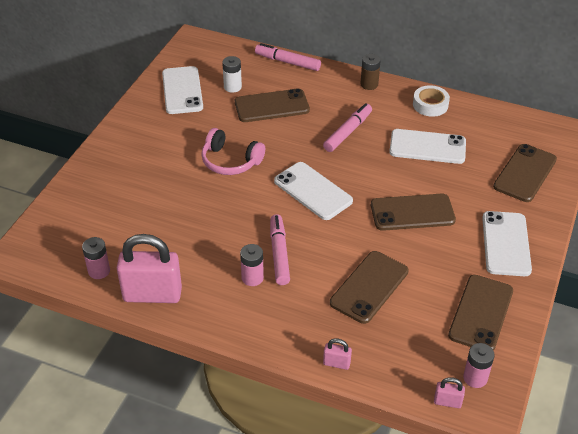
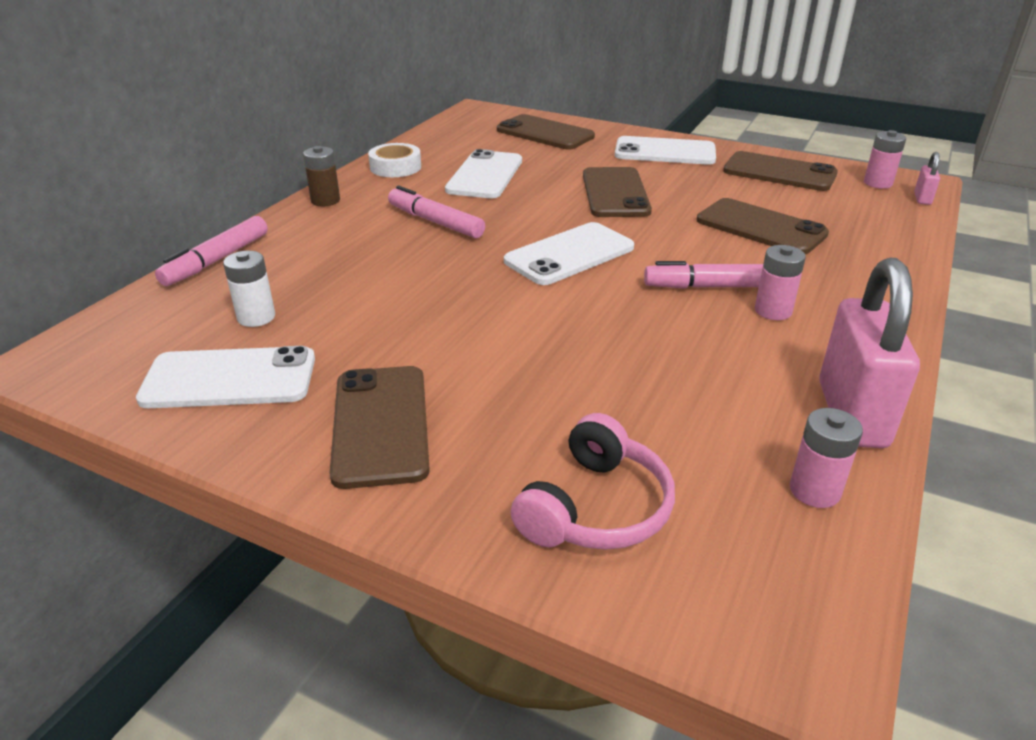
camera: 85 degrees left, 10 degrees down
pink headphones [201,128,265,175] -> pink headphones moved to [511,413,675,550]
brown phone [235,88,310,122] -> brown phone moved to [329,366,430,489]
pink padlock [323,338,352,370] -> none

